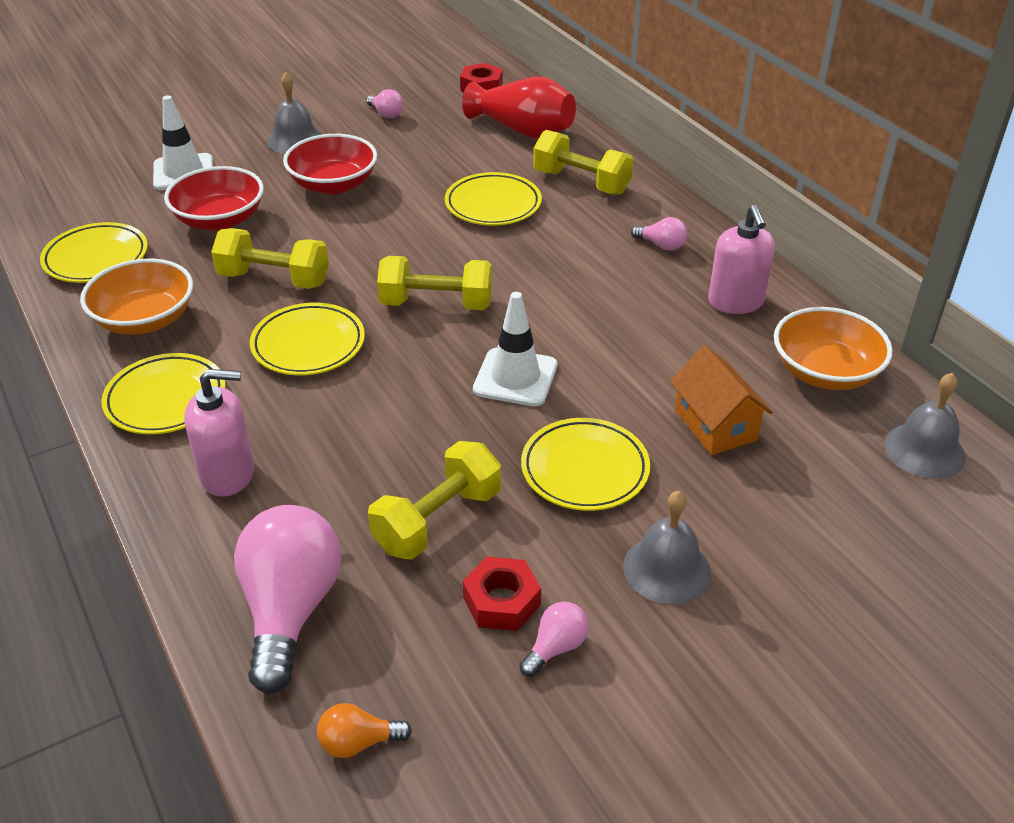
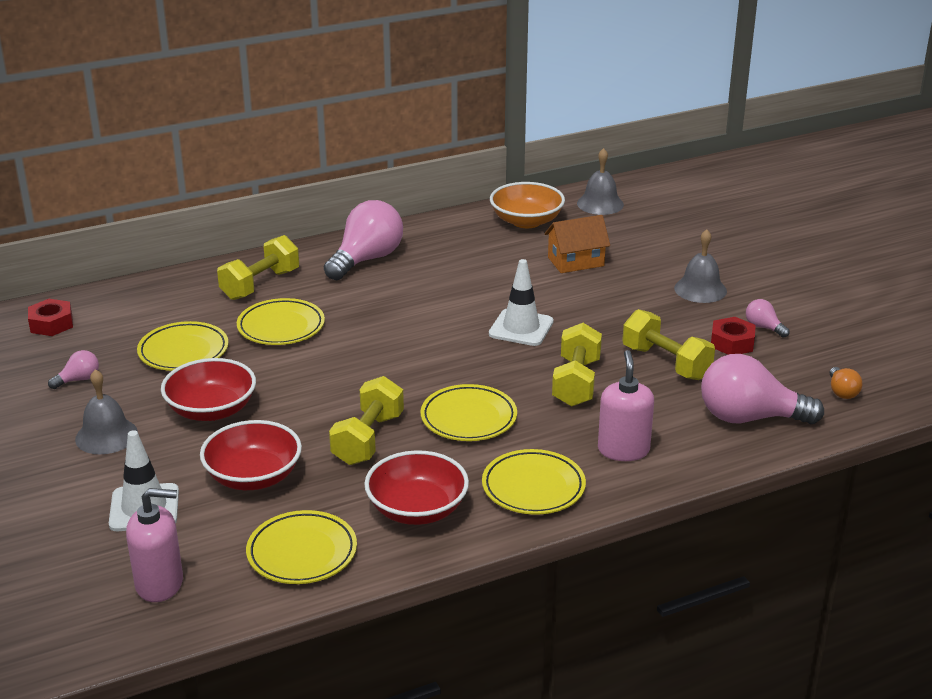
camera: 85 degrees left, 10 degrees down
orange bowl [80,259,193,335] -> red bowl [364,450,469,525]
yellow dumbbell [377,256,492,310] -> yellow dumbbell moved to [552,323,602,407]
red vase [462,77,576,139] -> none
yellow plate [521,418,650,511] -> yellow plate moved to [137,321,229,371]
pink light bulb [631,217,687,251] -> pink light bulb [324,200,403,280], size x2.21
pink soap dispenser [708,205,775,314] -> pink soap dispenser moved to [126,488,183,602]

